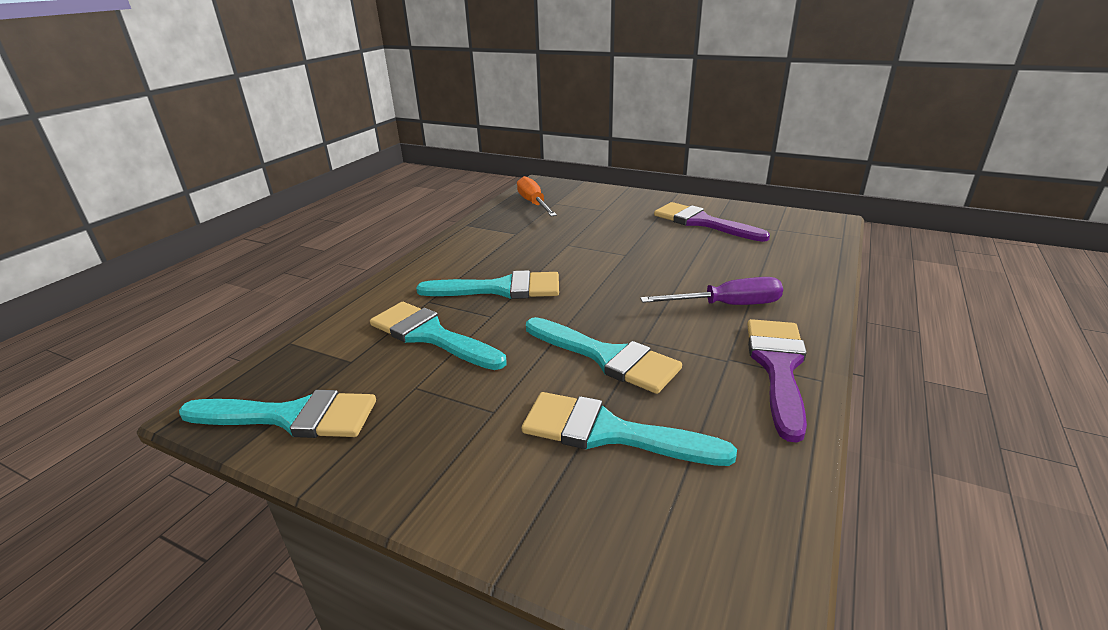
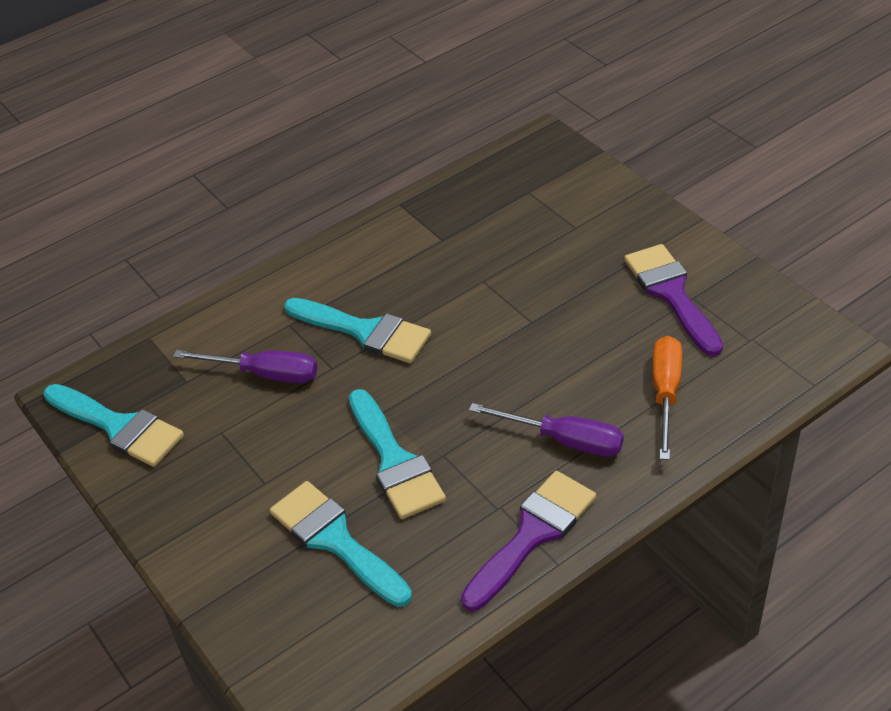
camera: 30 degrees right, 15 degrees up
turquoise brush [370,302,506,370] -> purple screwdriver [173,350,317,383]
orange screwdriver [517,176,557,216] -> orange screwdriver moved to [652,336,682,460]

